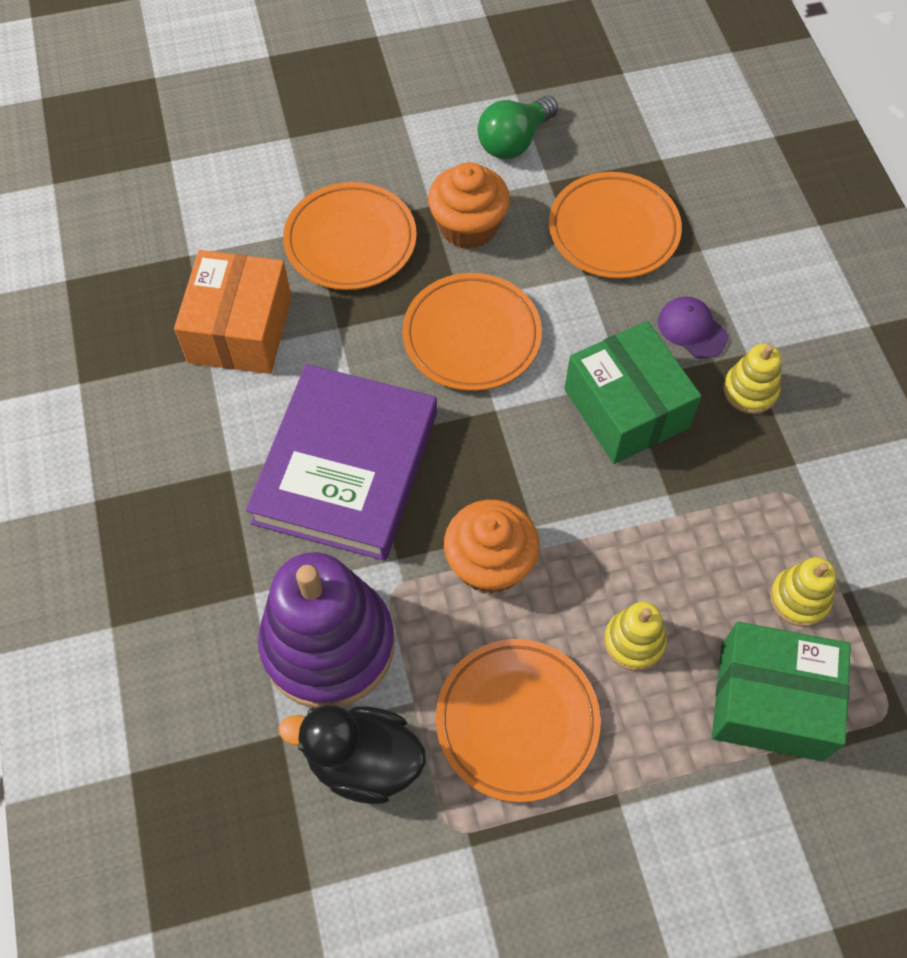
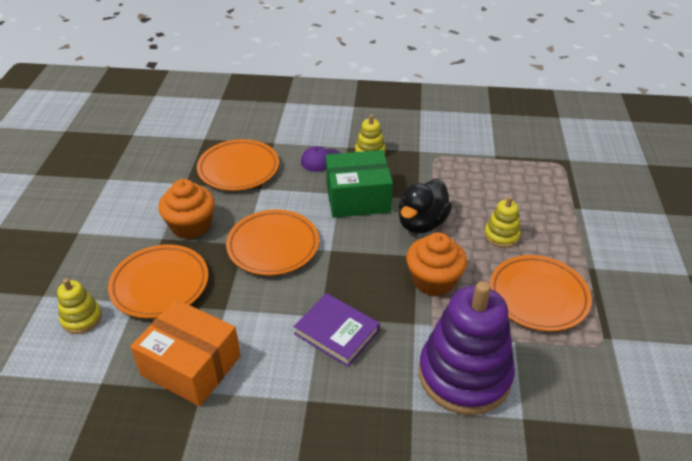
camera: 70 degrees left, 20 degrees down
purple book [246,364,437,561] -> purple book [293,293,380,367], size x0.55
black duck [279,705,426,804] -> black duck moved to [399,179,452,234]
green light bulb [477,96,558,159] -> none
green box [712,622,851,761] -> none
yellow stacking toy [770,557,837,627] -> yellow stacking toy moved to [57,278,102,334]

